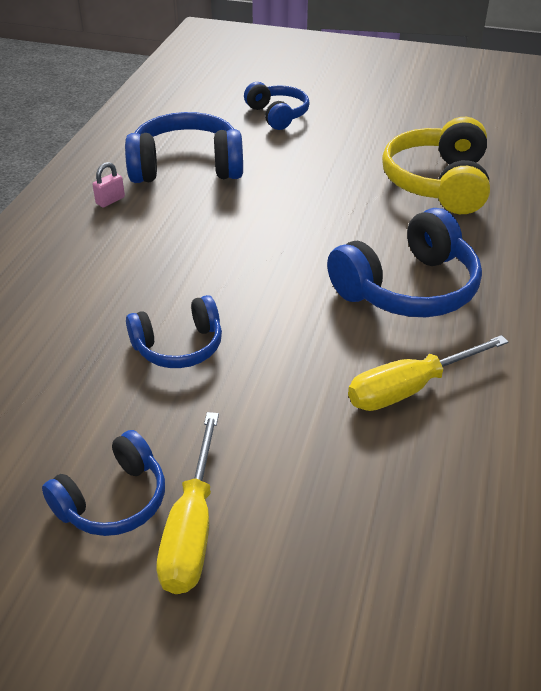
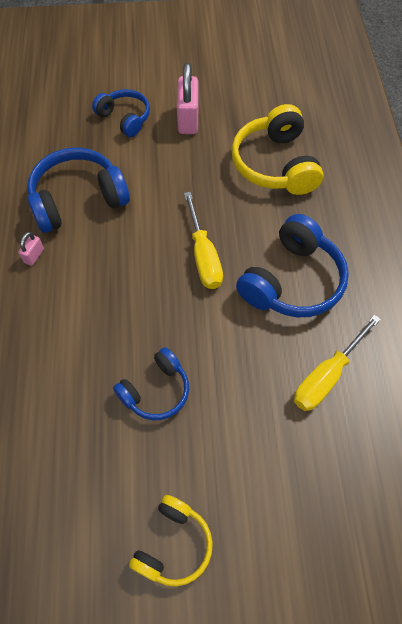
camera: 20 degrees left, 20 degrees up
blue headphones [42,430,165,536] -> yellow headphones [129,495,213,587]
yellow screwdriver [157,412,219,594] -> yellow screwdriver moved to [184,192,223,289]
none -> pink padlock [177,63,199,134]

